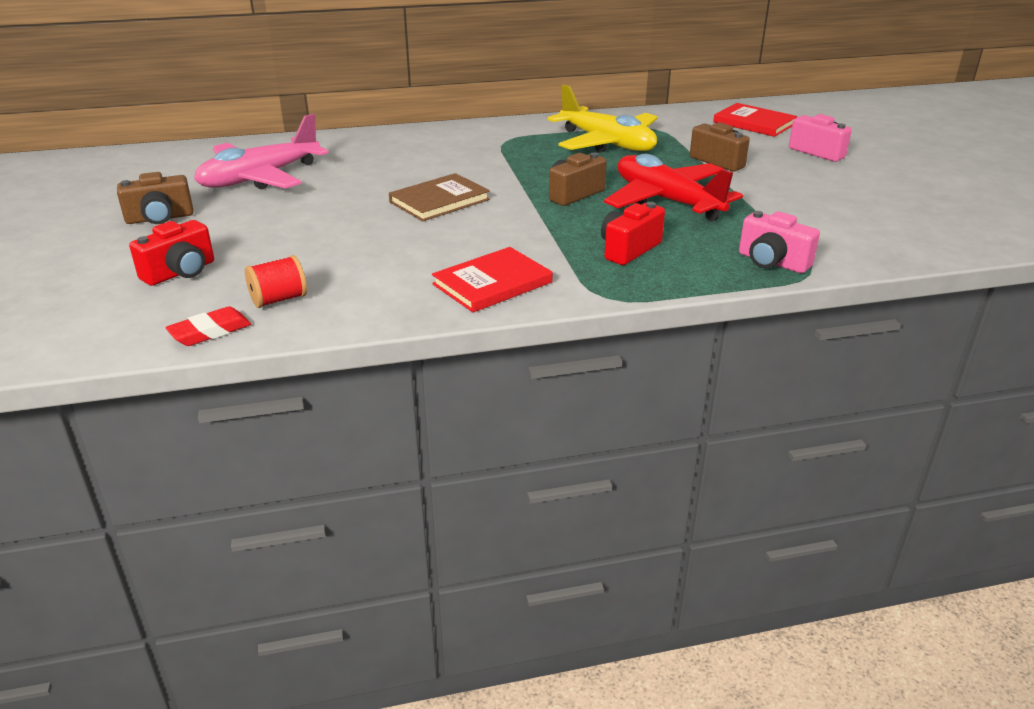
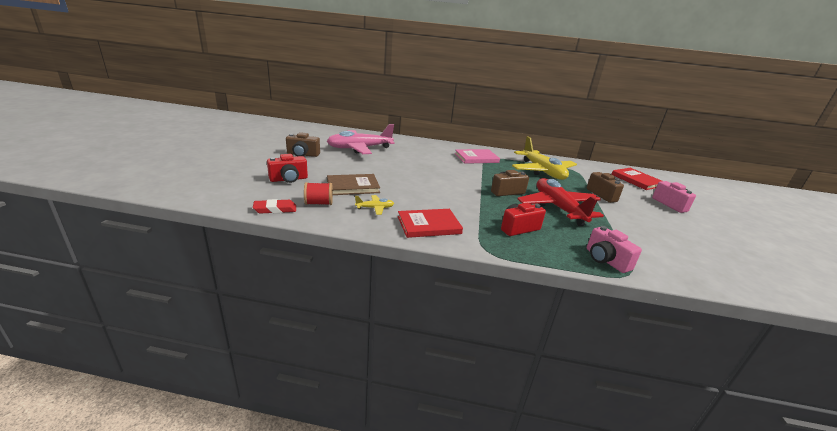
camera: 20 degrees right, 5 degrees down
brown book [389,173,490,221] -> brown book moved to [327,174,380,195]
none -> yellow plane [355,195,394,215]
none -> pink book [455,149,500,164]

